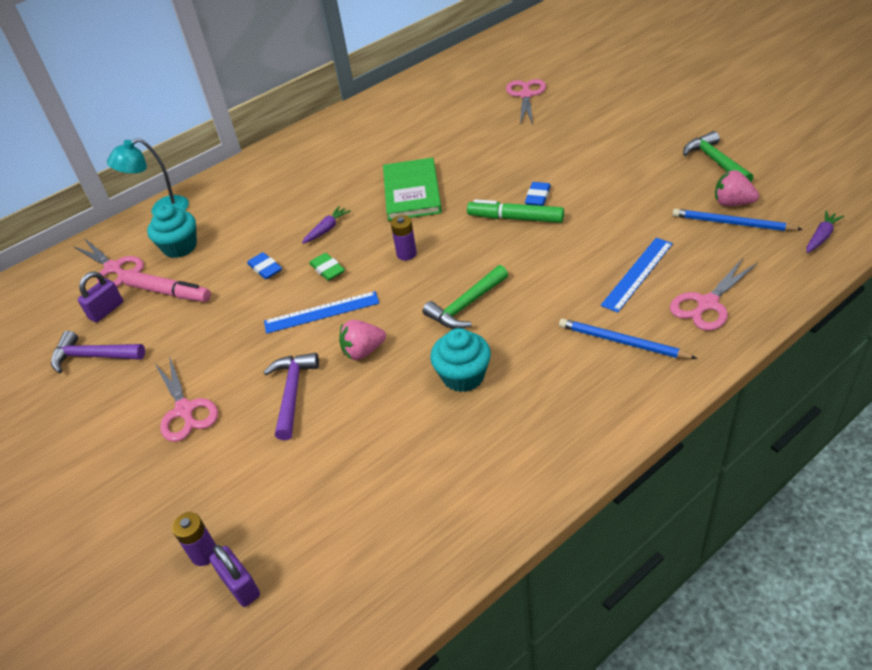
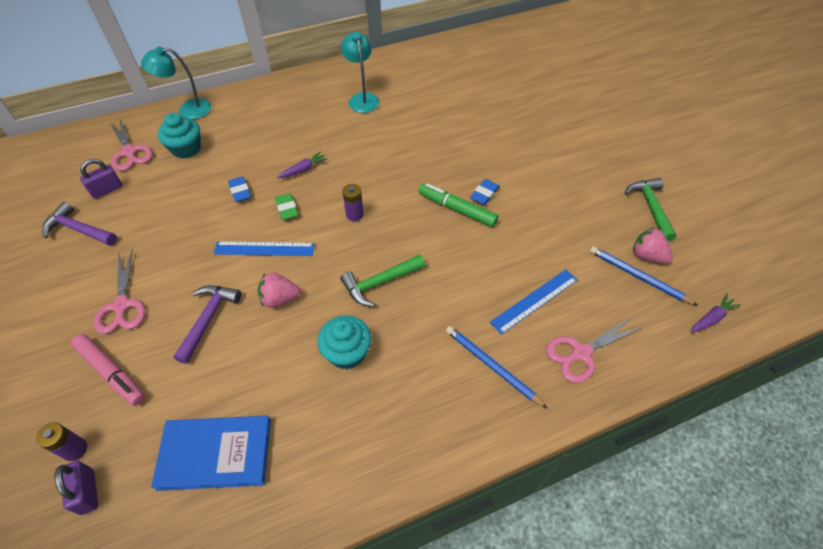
camera: 10 degrees right, 10 degrees up
pink marker [123,271,211,302] -> pink marker moved to [71,334,145,406]
green book [383,158,442,221] -> none
pink scissors [506,79,546,125] -> none
none -> blue book [151,416,271,491]
none -> turquoise lamp [341,32,380,113]

